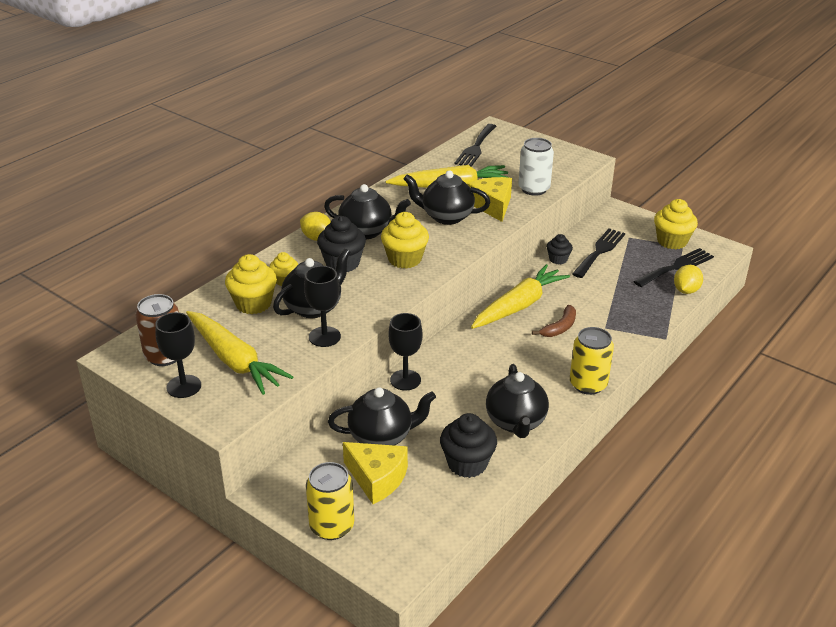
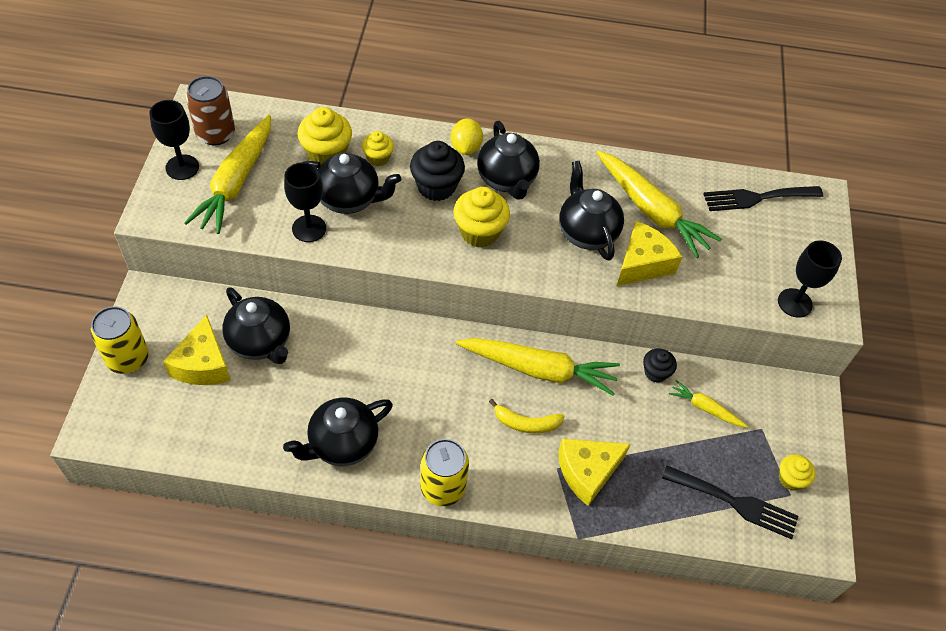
camera: 55 degrees right, 20 degrees up
black goblet [389,313,422,390] -> black goblet moved to [778,240,842,318]
black cupcake [440,413,497,478] -> none
white can [518,138,554,196] -> none
brown banana [532,305,576,337] -> yellow banana [489,399,565,433]
black fork [572,228,625,278] -> yellow carrot [669,380,748,428]
yellow cupcake [654,199,698,249] -> yellow cupcake [779,454,816,491], size x0.59
yellow lemon [674,265,703,294] -> none
none -> yellow cheese [558,439,631,506]

